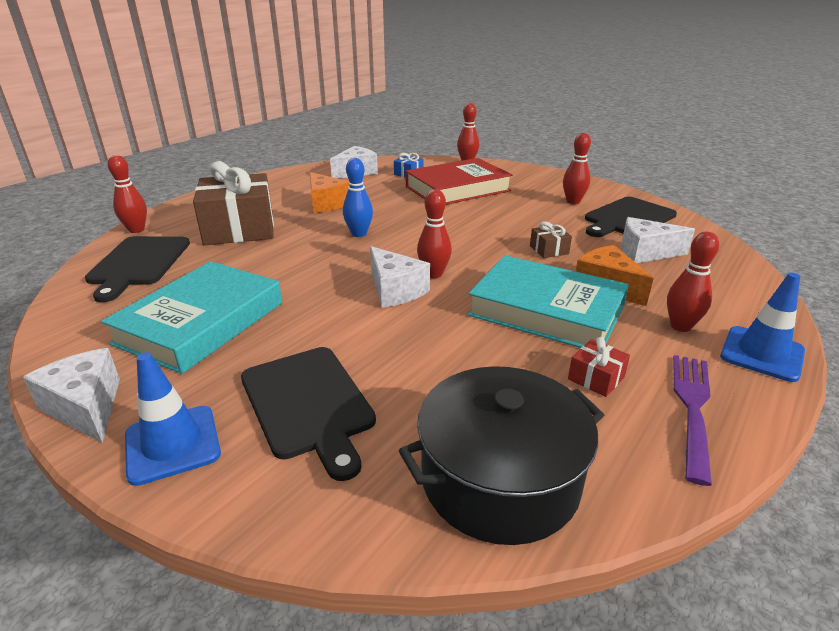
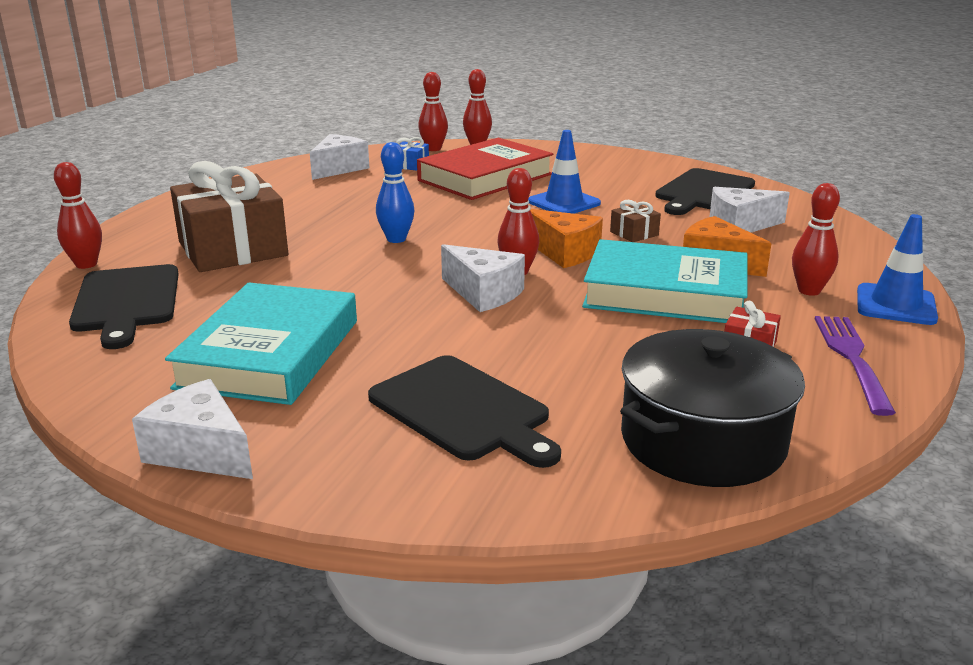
camera: 15 degrees left, 5 degrees down
blue traffic cone [125,352,221,486] -> blue traffic cone moved to [528,130,601,214]
orange cheese [309,172,349,213] -> orange cheese moved to [530,209,603,268]
red bowling pin [563,133,591,204] -> red bowling pin moved to [418,72,448,151]

